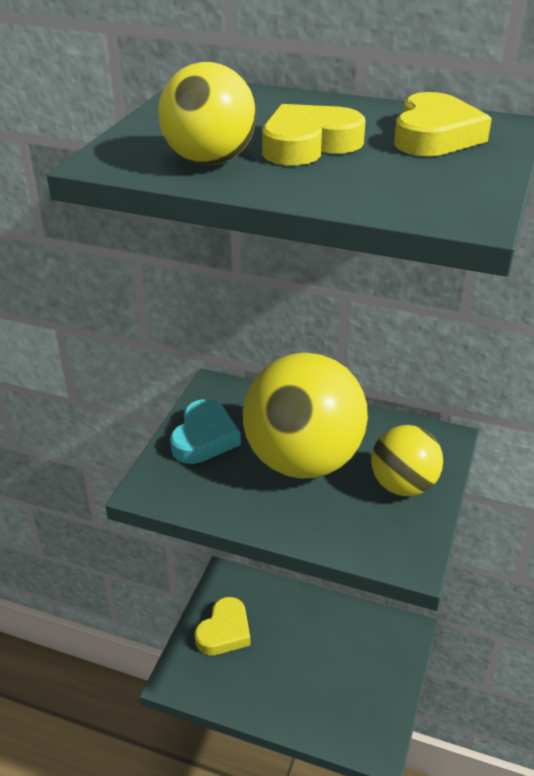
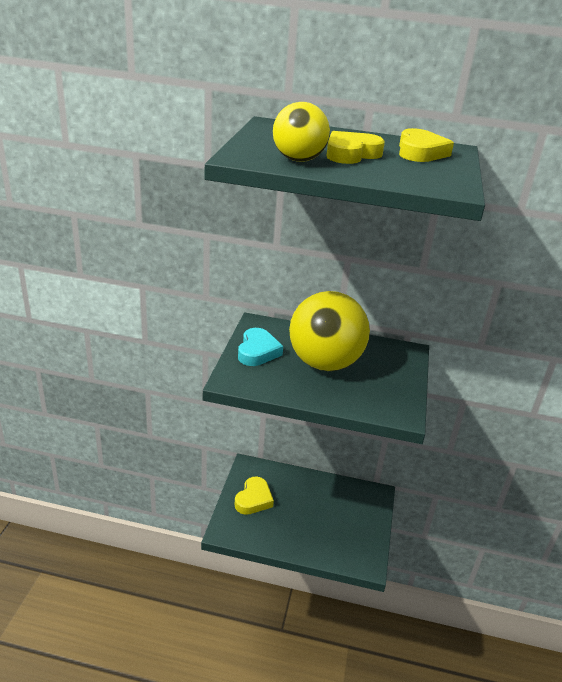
camera: 10 degrees left, 5 degrees down
yellow ball [371,425,443,496] -> none

